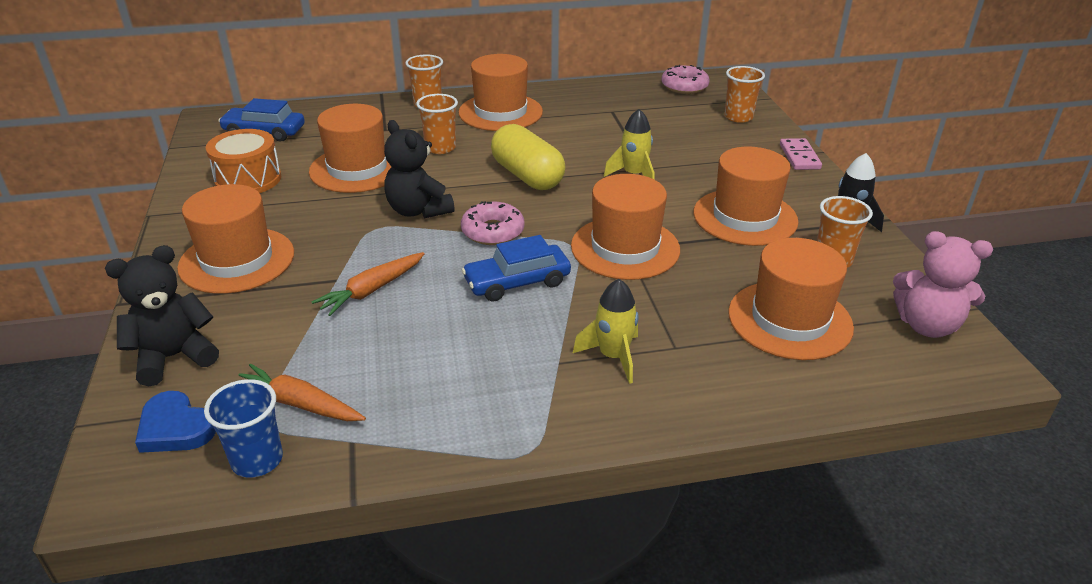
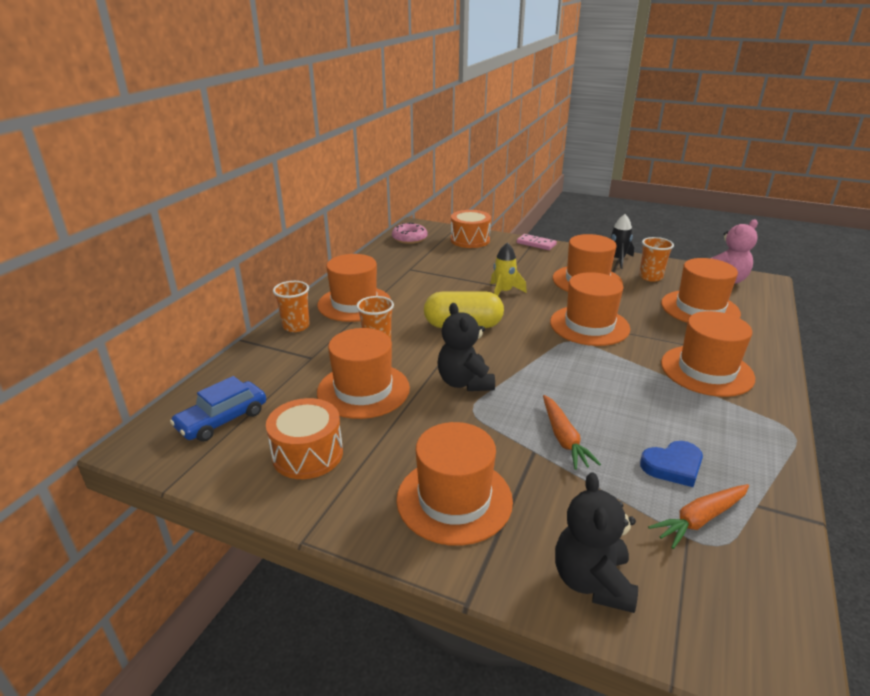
camera: 55 degrees left, 5 degrees down
blue heart [135,391,216,453] -> blue heart moved to [640,441,703,487]
blue cup [204,379,283,478] -> none
black teddy bear [384,120,455,218] -> black teddy bear turned 75 degrees clockwise [438,303,495,391]
pink donut [461,201,525,245] -> none
blue car [462,235,571,302] -> none
yellow rocket [573,279,638,384] -> orange hat [661,311,755,397]
orange cup [725,66,765,123] -> orange drum [451,210,491,248]

